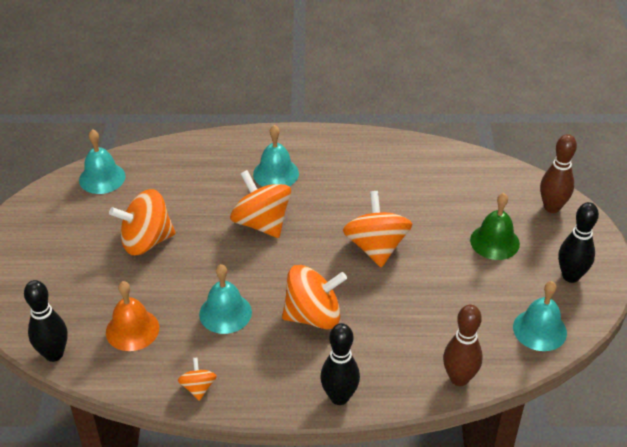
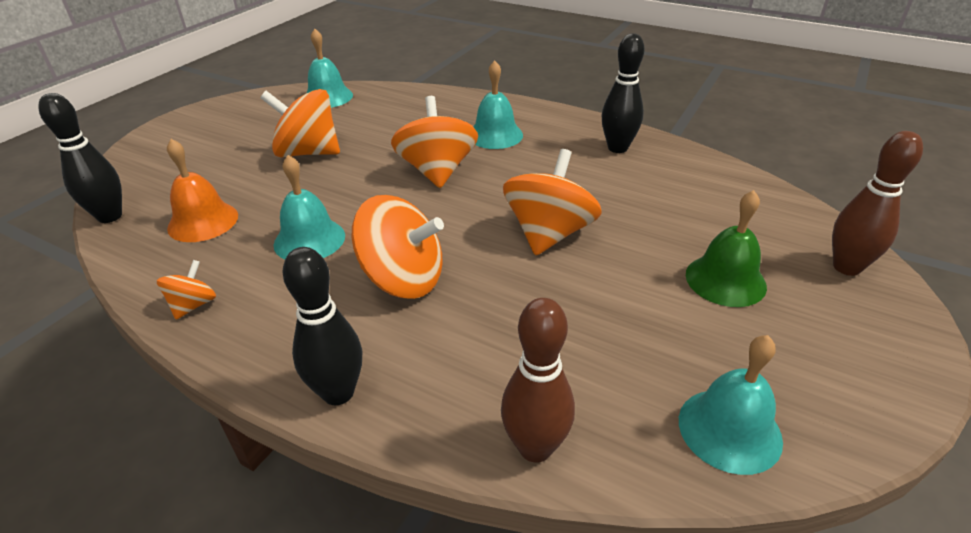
camera: 30 degrees right, 5 degrees down
black bowling pin [558,202,599,283] -> black bowling pin moved to [602,33,645,153]

